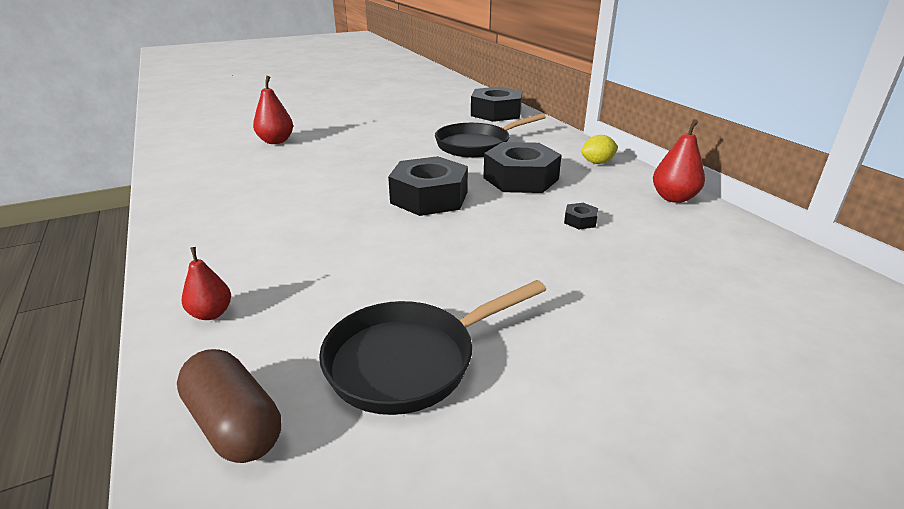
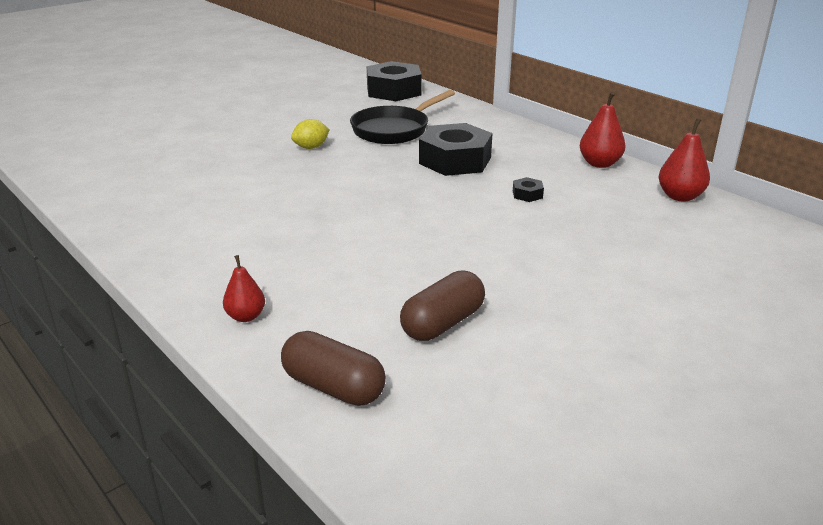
camera: 15 degrees left, 0 degrees up
red pear [253,76,293,144] -> red pear moved to [659,118,710,202]
black pan [319,280,546,415] -> brown capsule [400,270,485,341]
black nut [388,156,468,216] -> none
yellow lemon [581,135,618,164] -> yellow lemon moved to [291,119,330,149]

